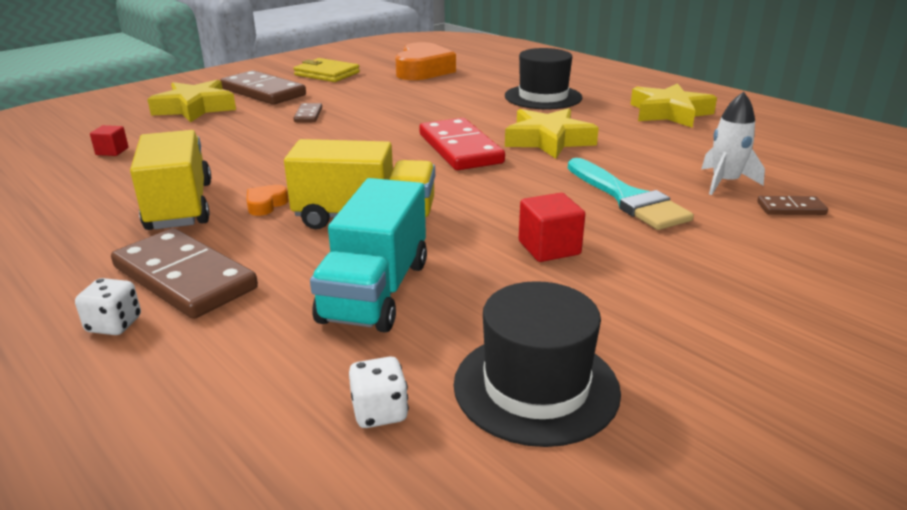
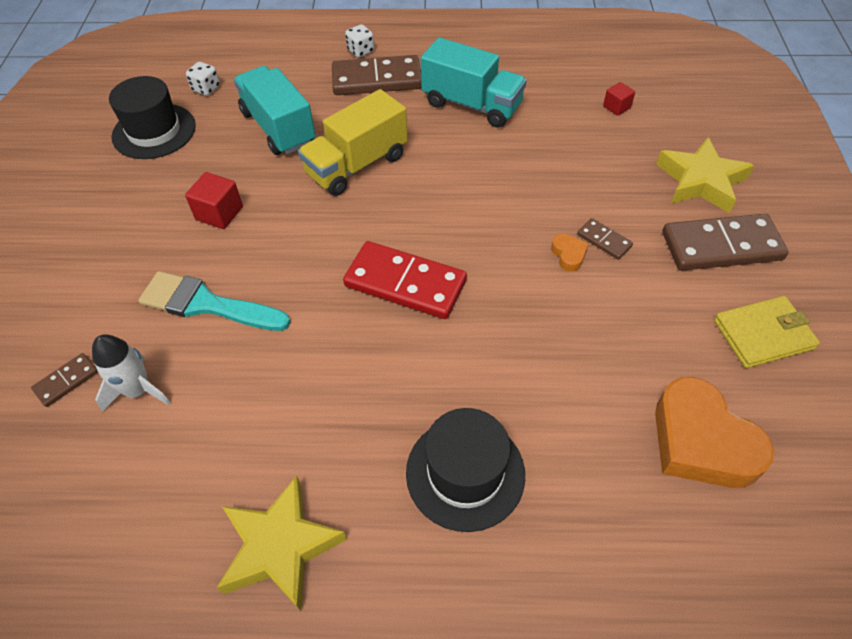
camera: 135 degrees right, 25 degrees up
yellow truck [130,130,211,230] -> turquoise truck [421,37,527,128]
orange heart [246,185,289,216] -> orange heart moved to [551,234,589,272]
yellow star [505,108,599,159] -> none

